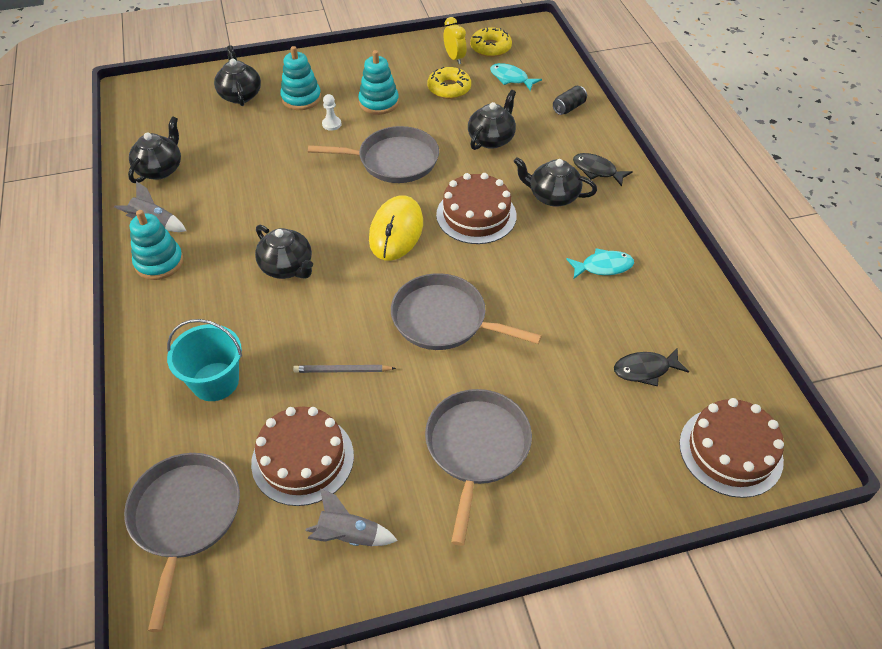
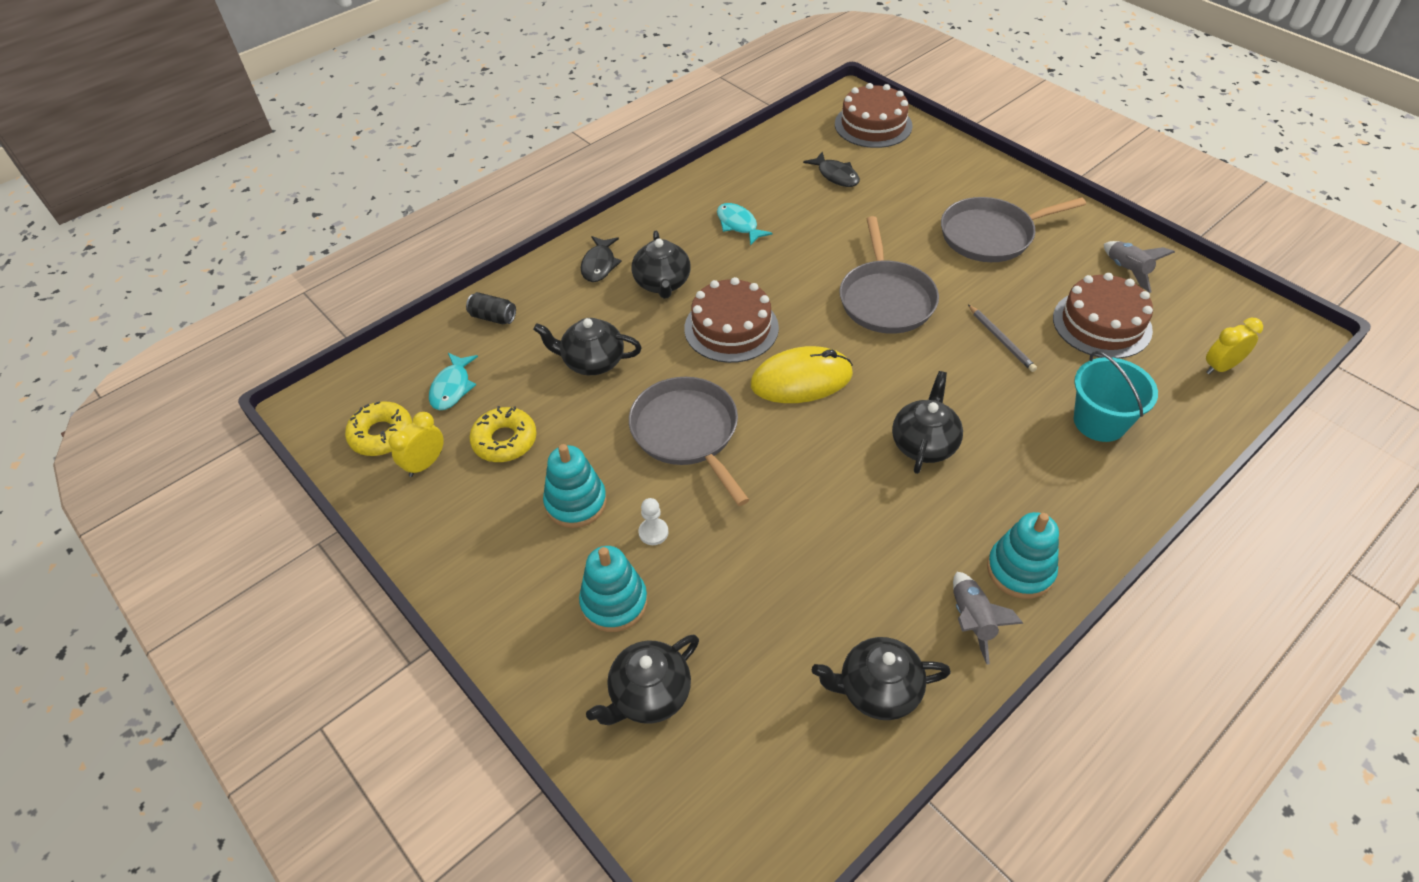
camera: 115 degrees left, 0 degrees up
grey pan [124,453,240,632] -> yellow clock [1206,318,1263,374]

